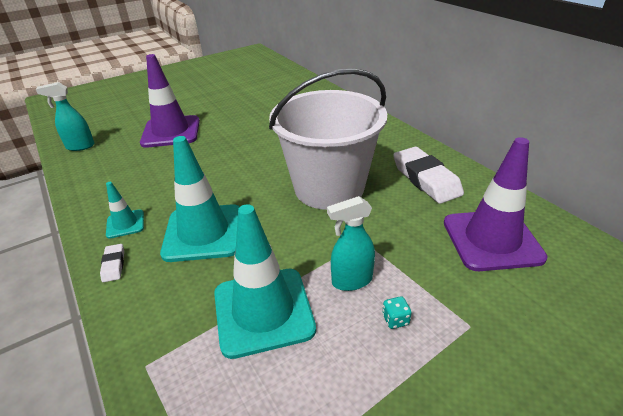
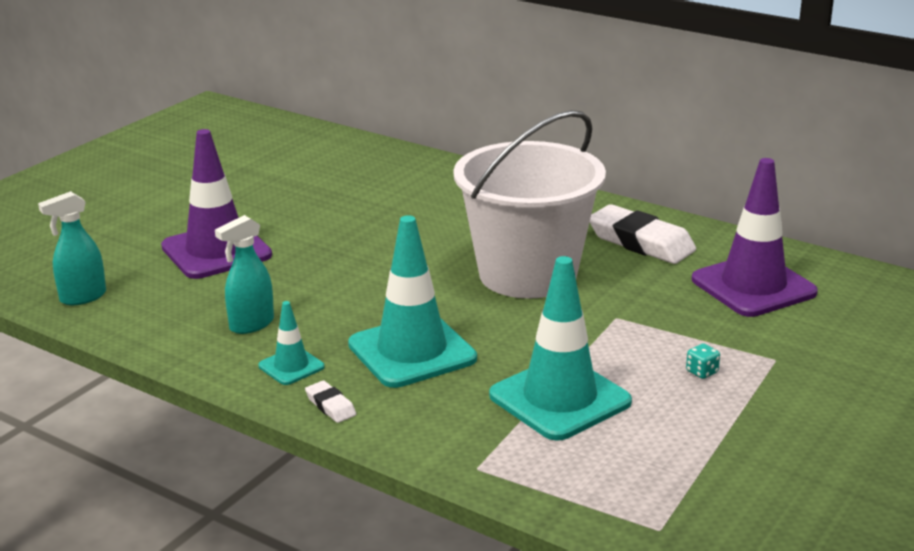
camera: 25 degrees left, 10 degrees down
turquoise spray bottle [327,196,375,291] -> turquoise spray bottle moved to [215,215,274,334]

